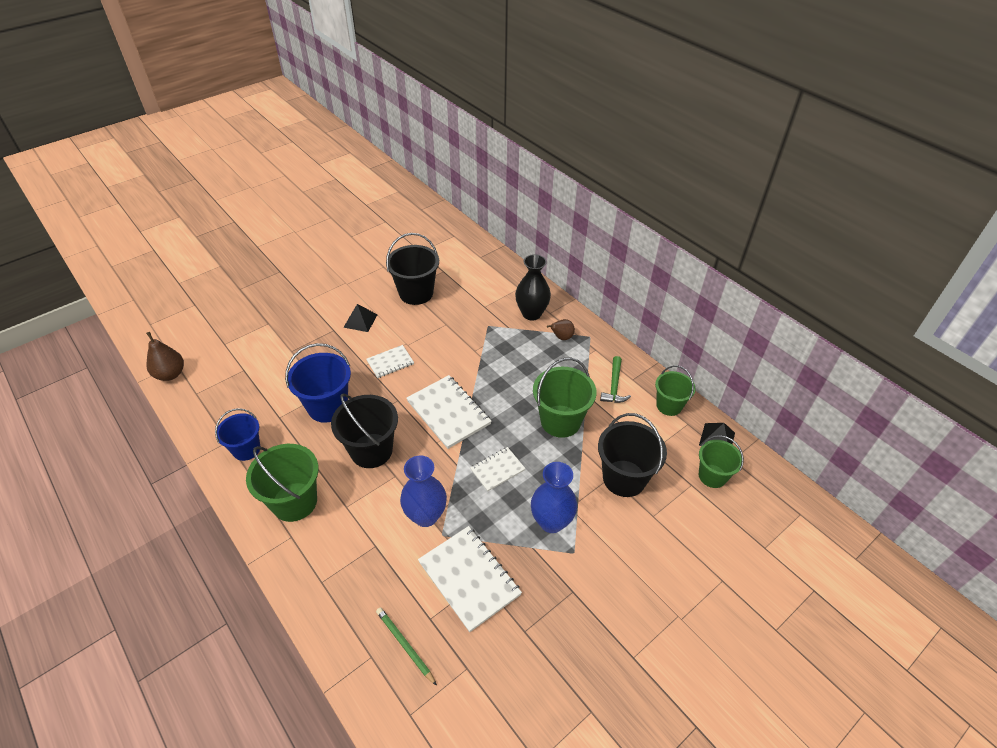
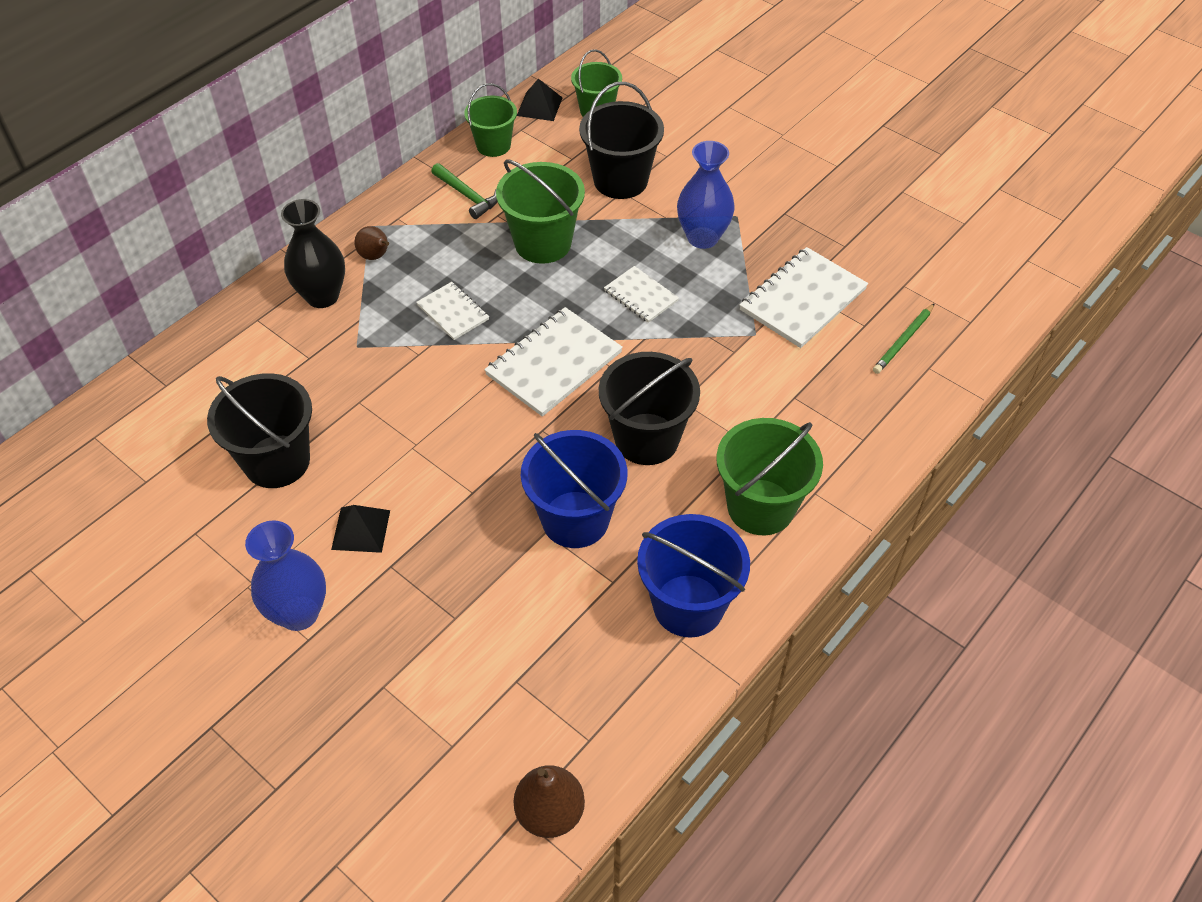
camera: 100 degrees left, 5 degrees up
blue bucket [215,408,260,461] -> blue bucket [637,514,750,638], size x1.55
white notebook [366,345,414,378] -> white notebook moved to [416,282,489,340]
blue vase [400,456,447,527] -> blue vase moved to [245,520,326,631]
green hammer [600,356,631,403] -> green hammer turned 45 degrees clockwise [431,163,497,219]

